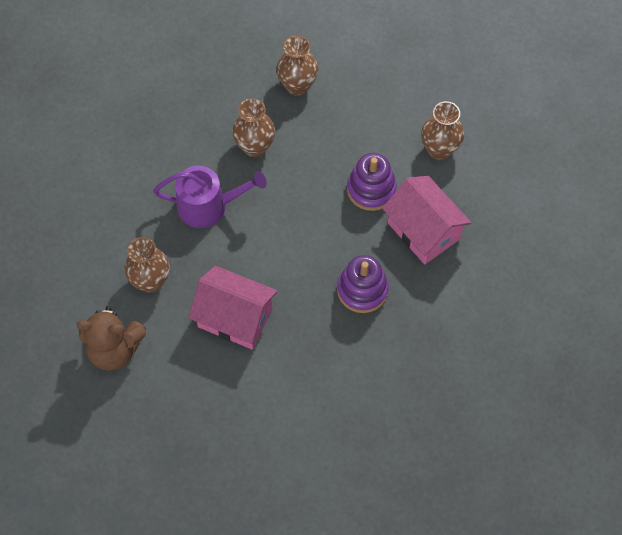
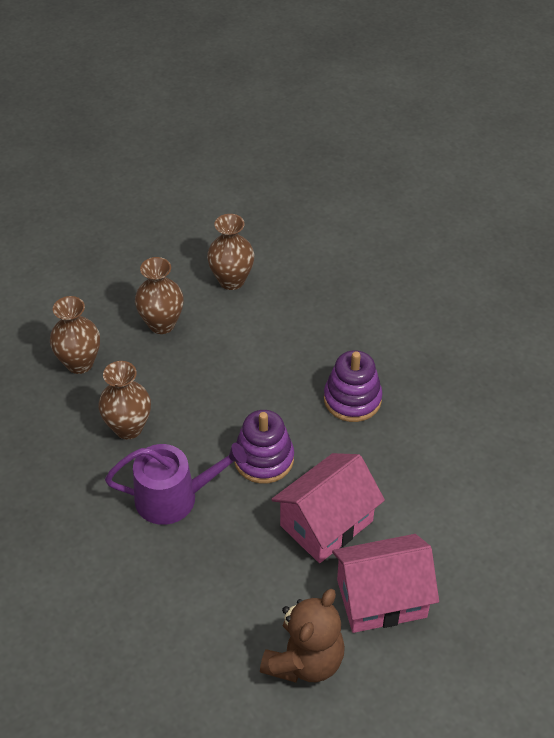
camera: 65 degrees left, 15 degrees down
brown vase [124,237,169,293] -> brown vase moved to [135,257,184,334]
purple watering can [153,166,267,228] -> purple watering can turned 60 degrees clockwise [105,443,247,525]
purple stacking toy [347,153,397,211] -> purple stacking toy moved to [234,410,294,484]
pink house [382,176,471,265] -> pink house moved to [332,534,439,633]

